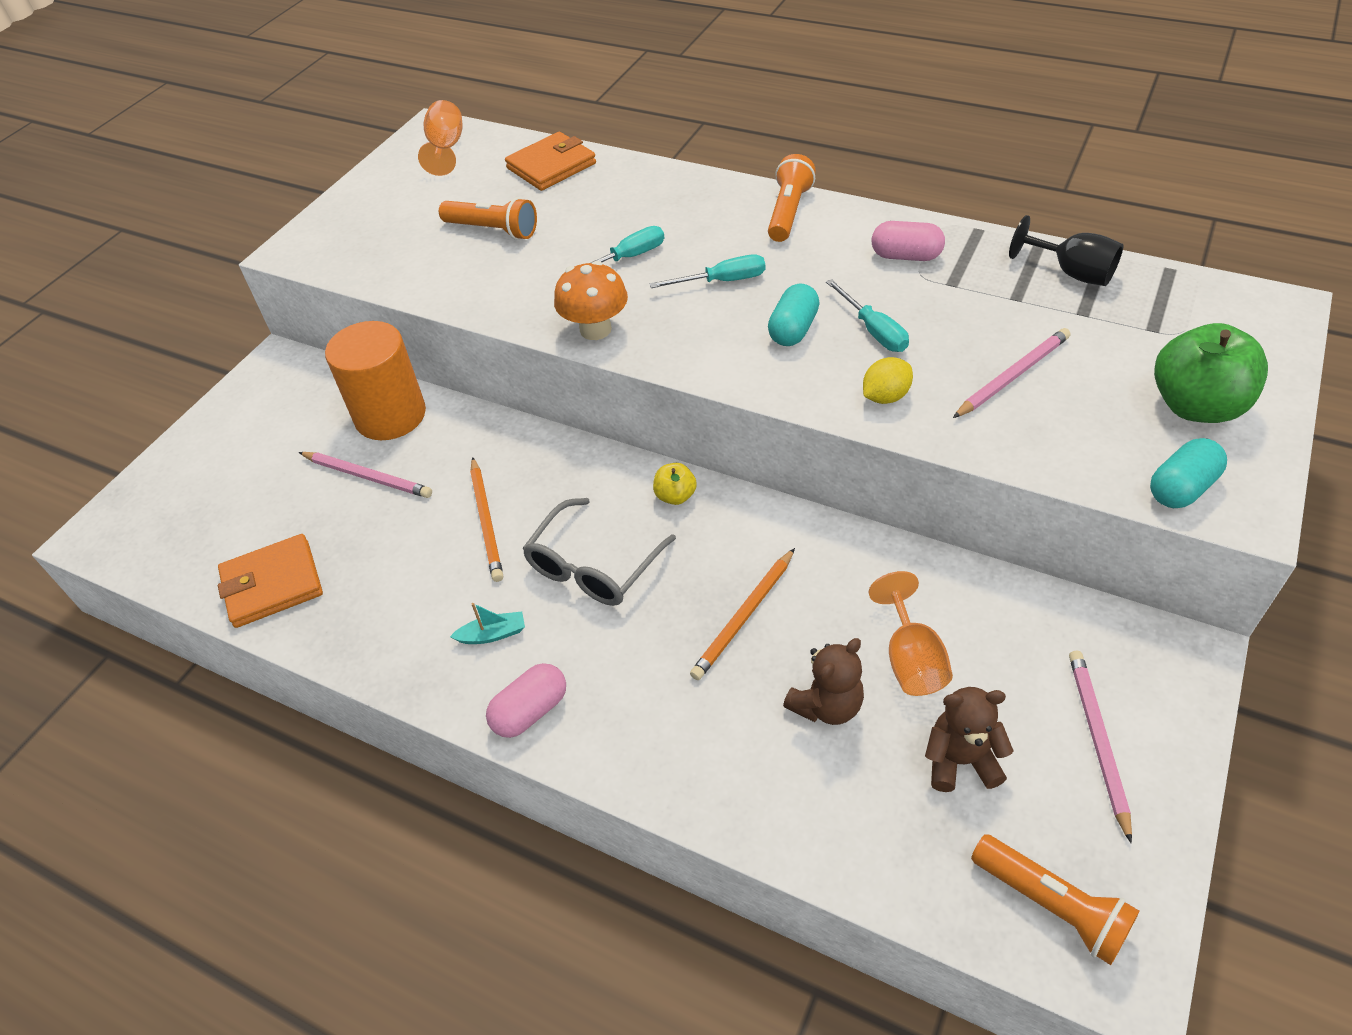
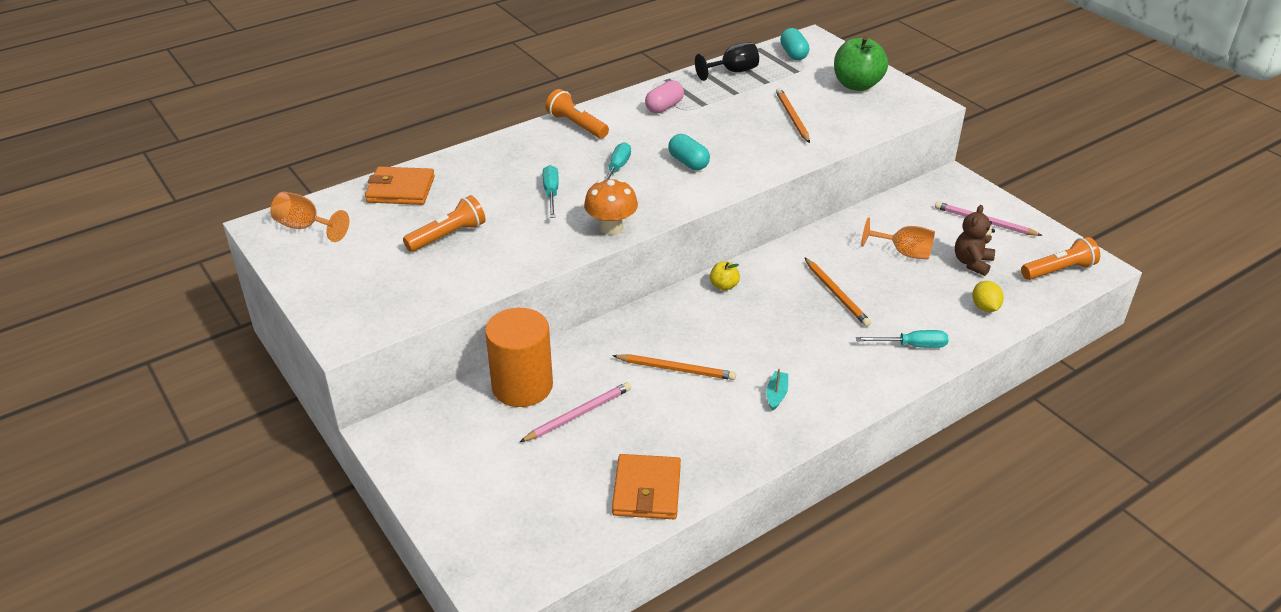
camera: 65 degrees left, 10 degrees down
pink capsule [486,663,566,738] -> none
orange wallet [505,132,596,191] -> orange wallet turned 75 degrees counterclockwise [365,167,435,205]
grey glasses [522,498,676,606] -> none
brown teddy bear [783,638,864,725] -> none
turquoise screwdriver [826,279,909,352] -> turquoise screwdriver moved to [856,330,949,348]
yellow lemon [863,357,913,404] -> yellow lemon moved to [972,281,1004,312]
pink pencil [953,328,1070,418] -> orange pencil [776,88,810,143]
turquoise capsule [1150,438,1227,508] -> turquoise capsule moved to [780,28,809,60]

